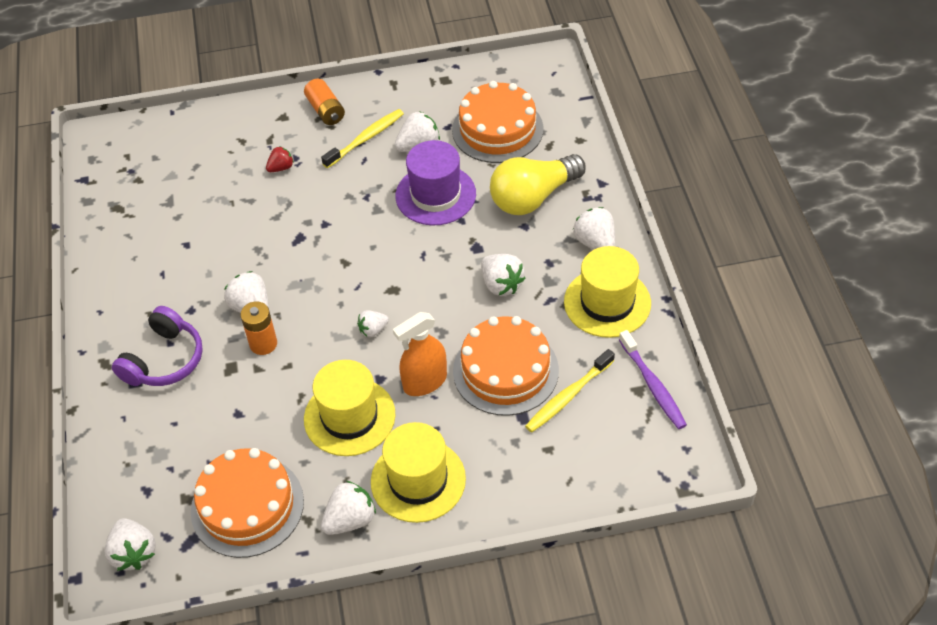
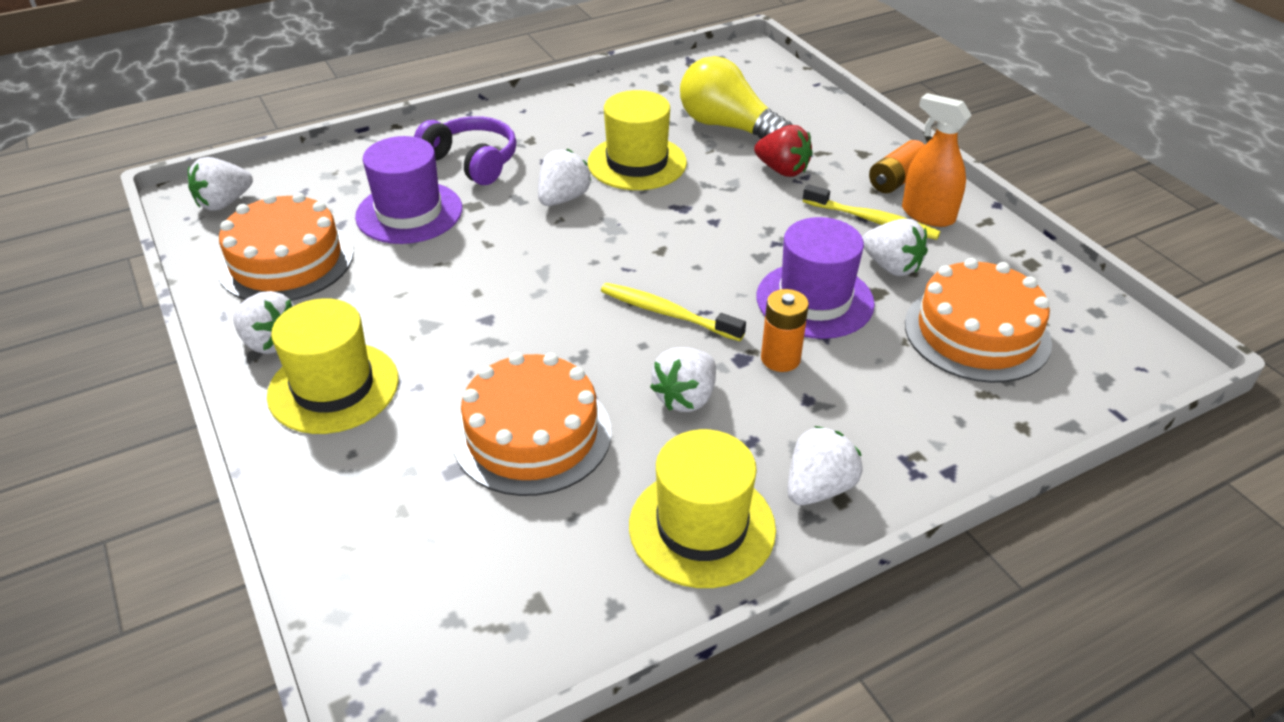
camera: 70 degrees right, 10 degrees down
purple headphones [112,306,203,386] -> purple headphones turned 150 degrees counterclockwise [414,116,517,185]
orange battery [240,301,277,355] -> orange battery moved to [761,289,809,372]
red strawberry [266,146,294,172] -> red strawberry [754,125,813,177], size x1.61
yellow hat [304,360,396,456] -> yellow hat moved to [588,90,687,190]
white strawberry [357,311,389,337] -> none
orange spray bottle [393,312,447,396] -> orange spray bottle moved to [902,93,972,227]
yellow light bulb [490,154,586,215] -> yellow light bulb moved to [680,56,792,139]
yellow toothbrush [525,349,615,432] -> yellow toothbrush moved to [601,283,746,341]
purple toothbrush [619,330,687,429] -> none
none -> purple hat [355,136,462,244]

